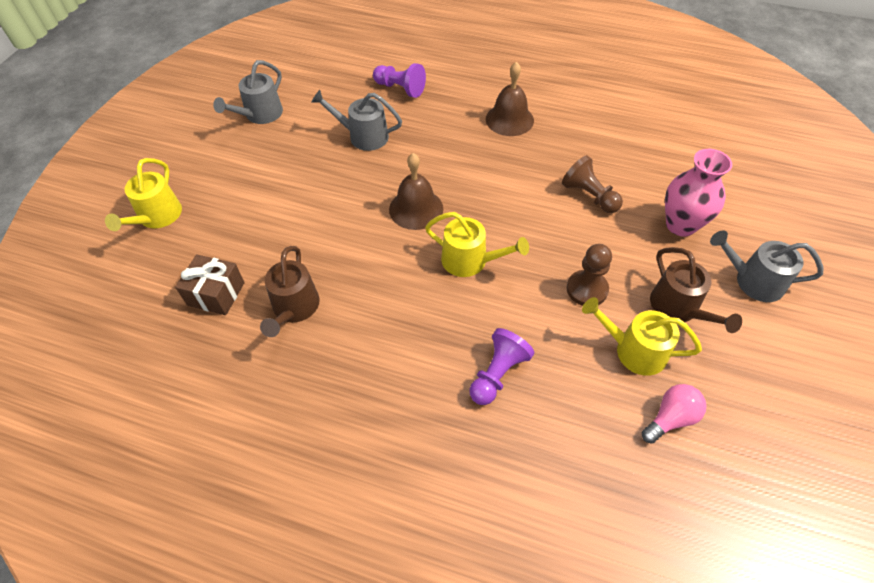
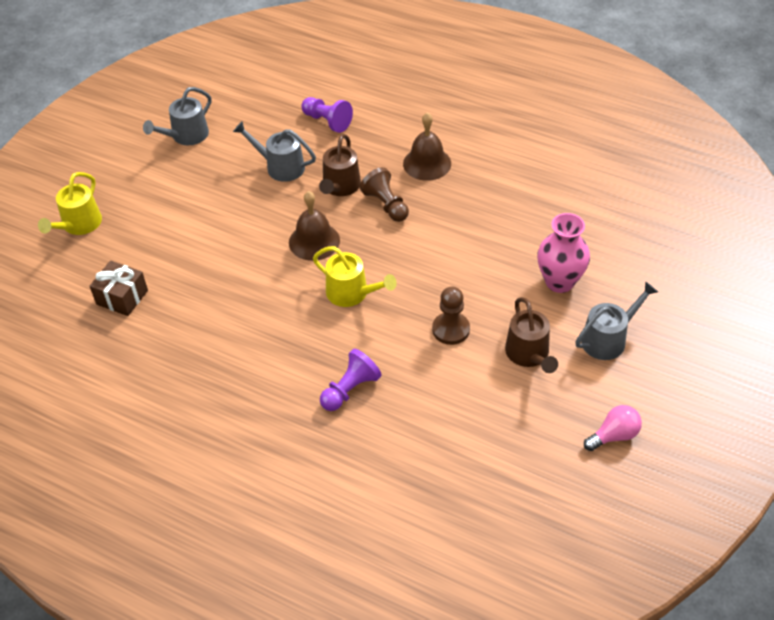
camera: 10 degrees right, 5 degrees down
brown watering can [260,246,320,337] -> brown watering can moved to [319,134,361,196]
brown pawn [562,155,623,213] -> brown pawn moved to [360,167,409,222]
yellow watering can [582,297,702,376] -> none
pink light bulb [642,384,707,444] -> pink light bulb moved to [584,405,642,451]
grey watering can [710,230,823,302] -> grey watering can turned 120 degrees clockwise [575,281,658,360]

